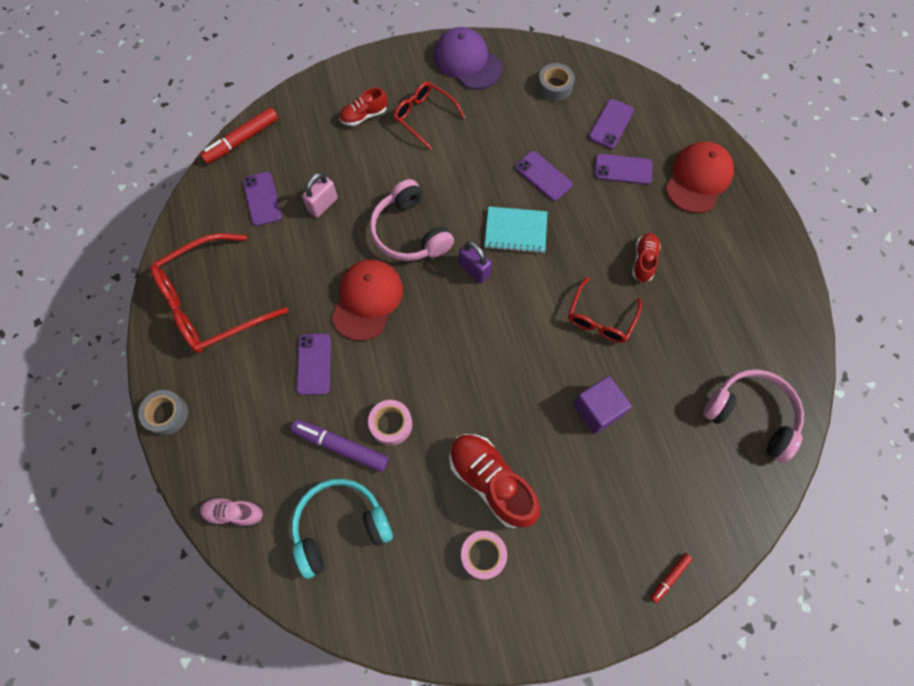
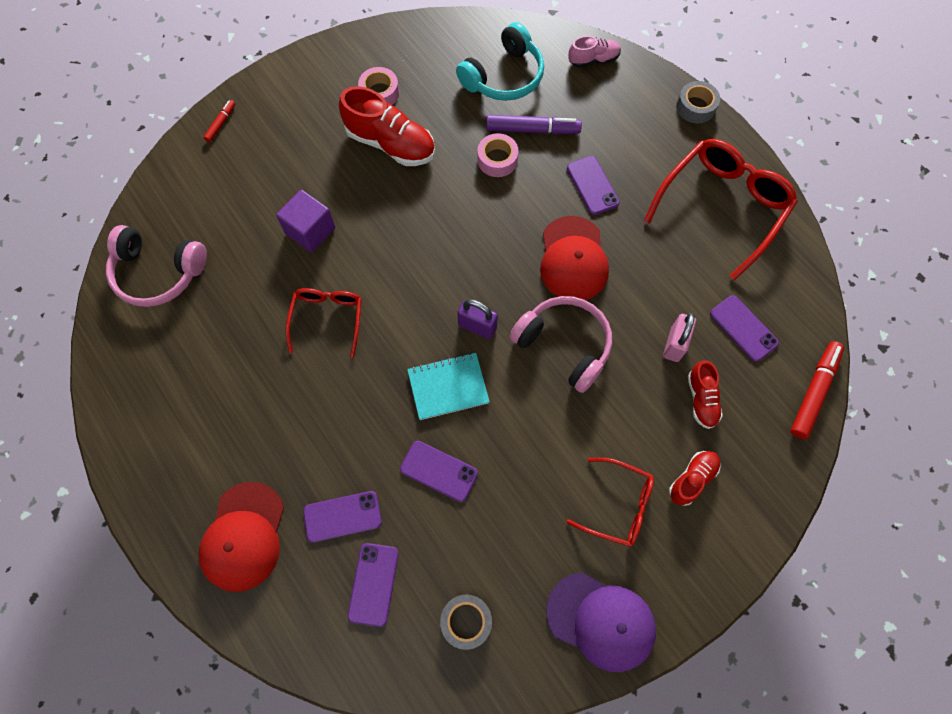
camera: 160 degrees right, 0 degrees up
red shoe [632,233,661,283] -> red shoe moved to [688,361,723,429]

